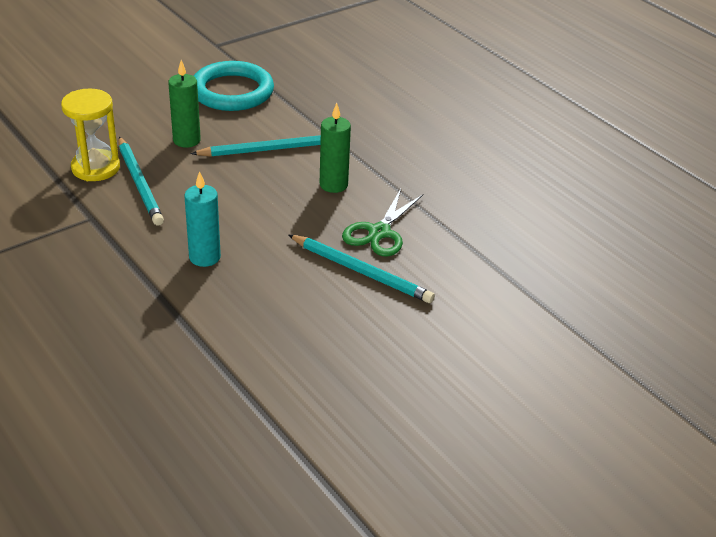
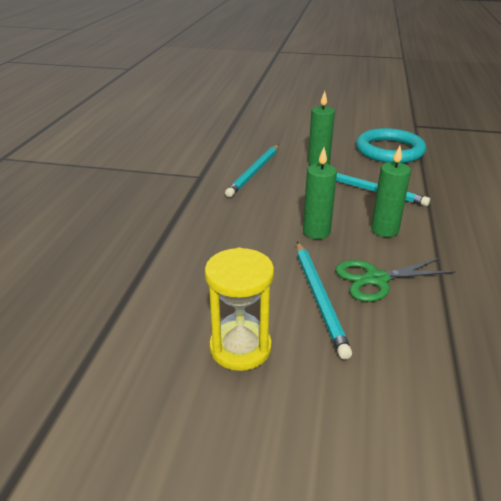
camera: 50 degrees right, 5 degrees down
yellow hourglass [61,88,120,181] -> yellow hourglass moved to [205,248,274,371]
turquoise candle [184,171,221,267] -> none
none -> green candle [303,147,337,239]

